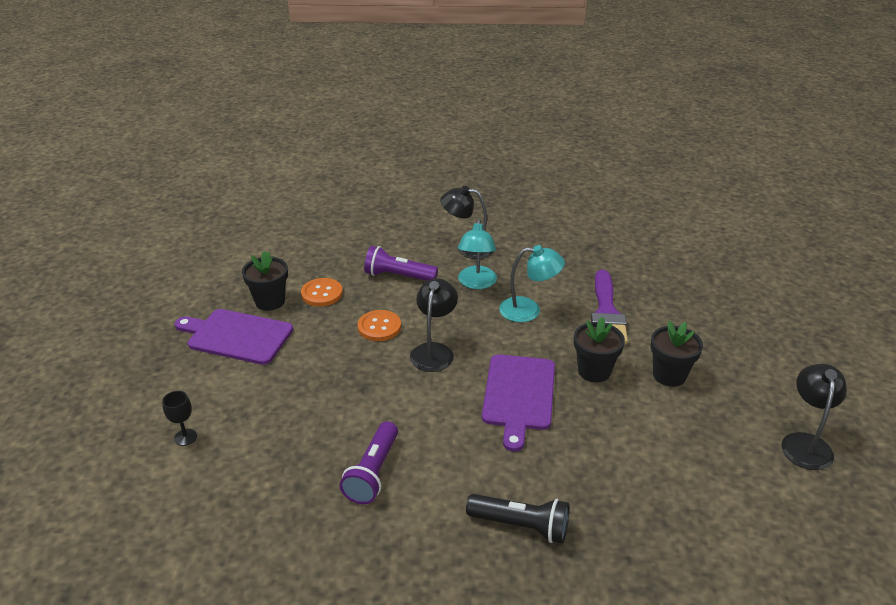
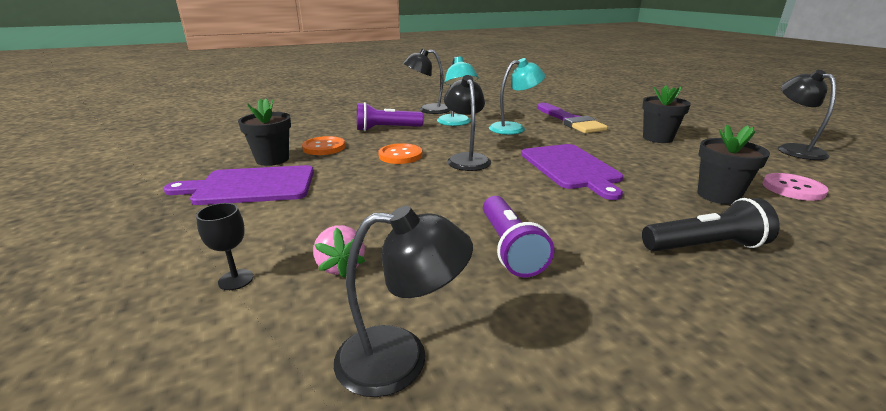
camera: 25 degrees left, 10 degrees down
black flower pot [574,317,625,383] -> black flower pot moved to [698,124,770,205]
none -> pink strawberry [313,225,365,278]
none -> black lamp [334,206,473,397]
none -> pink button [763,173,829,201]

